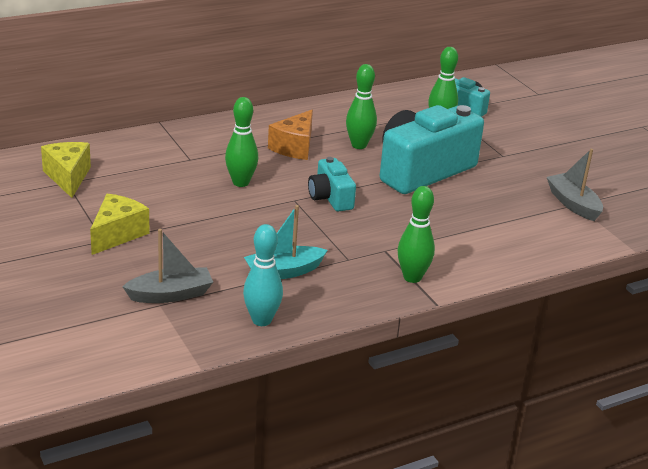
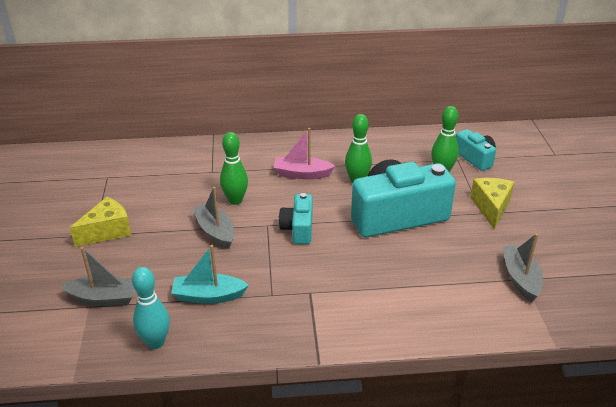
camera: 25 degrees right, 5 degrees up
yellow cheese [41,142,91,198] -> yellow cheese moved to [470,178,514,229]
orange cheese [268,110,313,160] -> pink boat [273,128,335,179]
green bowling pin [398,186,435,283] -> none
none -> grey boat [193,187,234,249]

